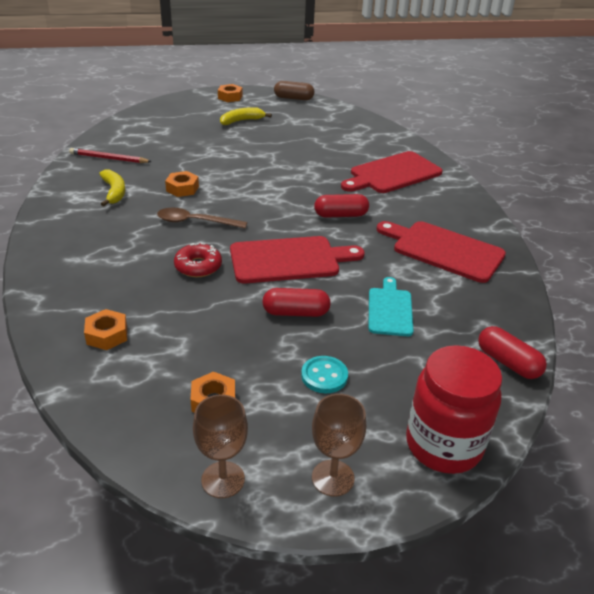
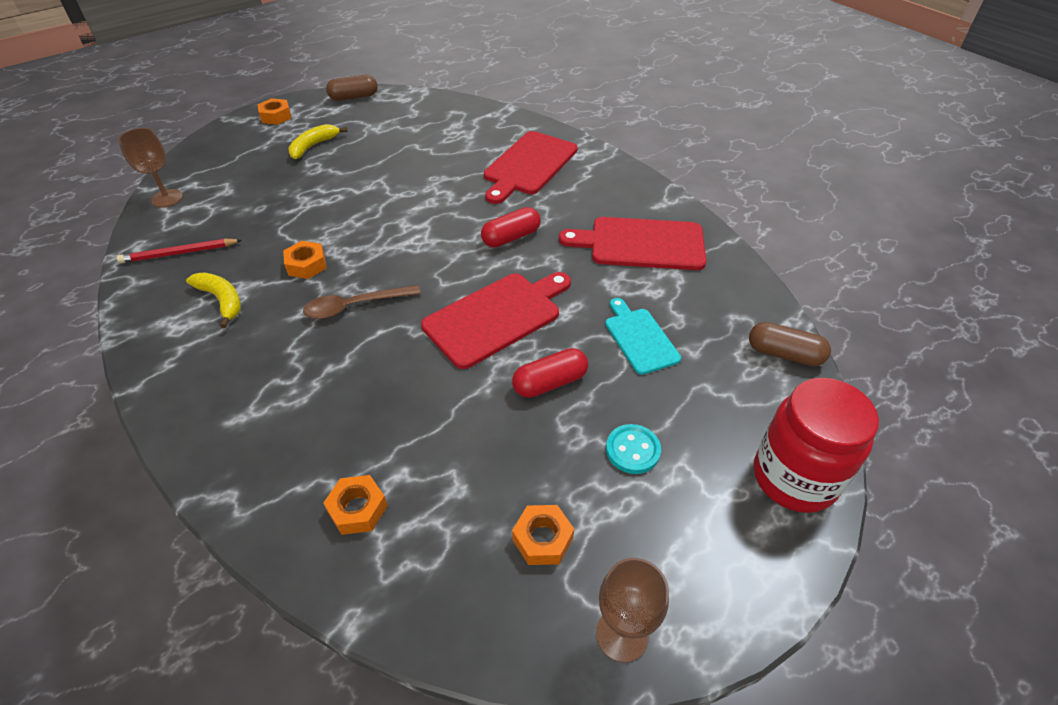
camera: 25 degrees left, 10 degrees up
red donut [174,243,222,277] -> none
brown goblet [312,394,366,496] -> brown goblet moved to [118,128,183,207]
red capsule [478,326,547,379] -> brown capsule [749,322,831,366]

